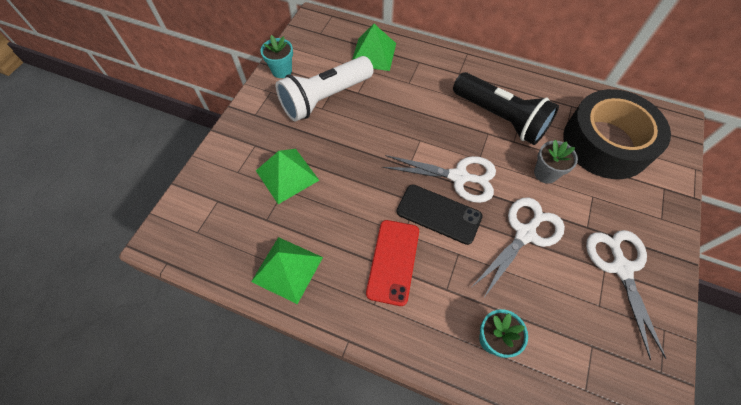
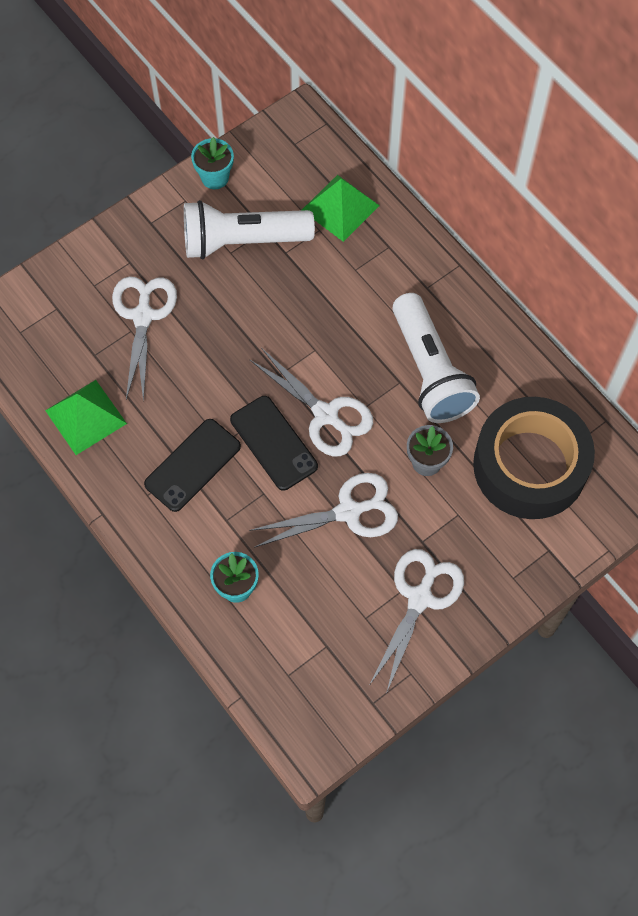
camera: 30 degrees right, 5 degrees up
green pyramid [256,149,319,204] -> white scissors [112,276,177,402]
red phone [366,220,419,306] -> black phone [144,419,241,512]
black flashlight [453,72,559,145] -> white flashlight [392,293,480,423]

